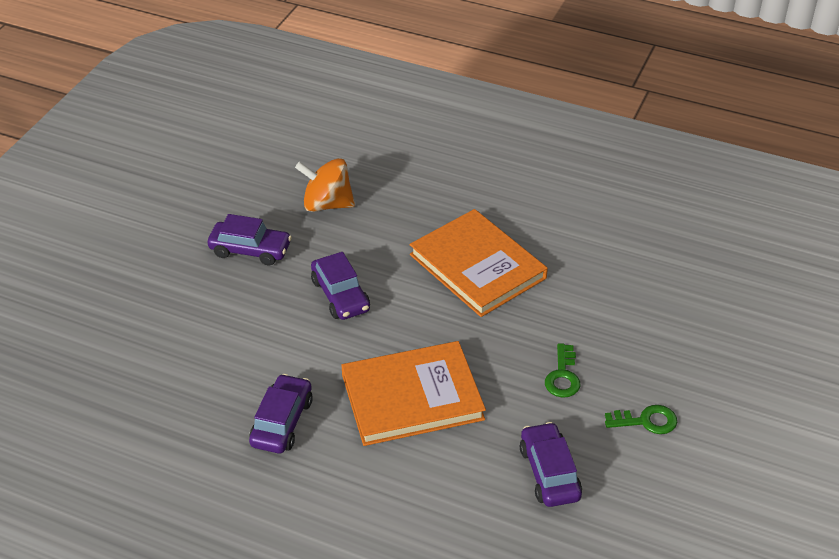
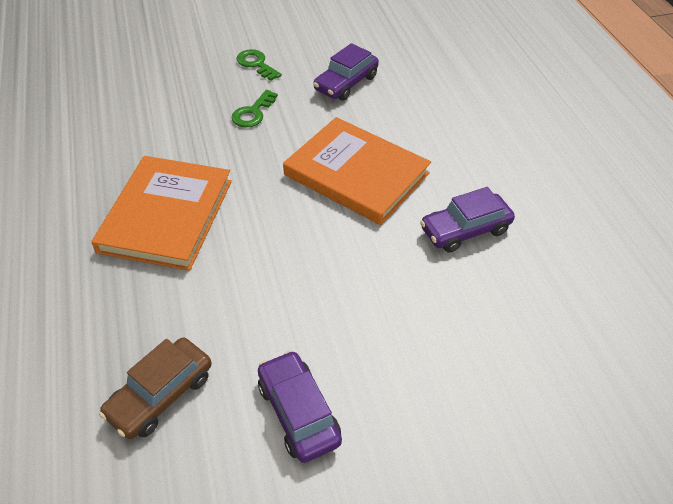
camera: 130 degrees left, 5 degrees up
orange spinning top [295,158,355,212] -> brown car [99,338,212,439]
purple car [311,252,370,320] -> none
green key [545,343,580,398] -> green key turned 150 degrees clockwise [231,90,278,128]

